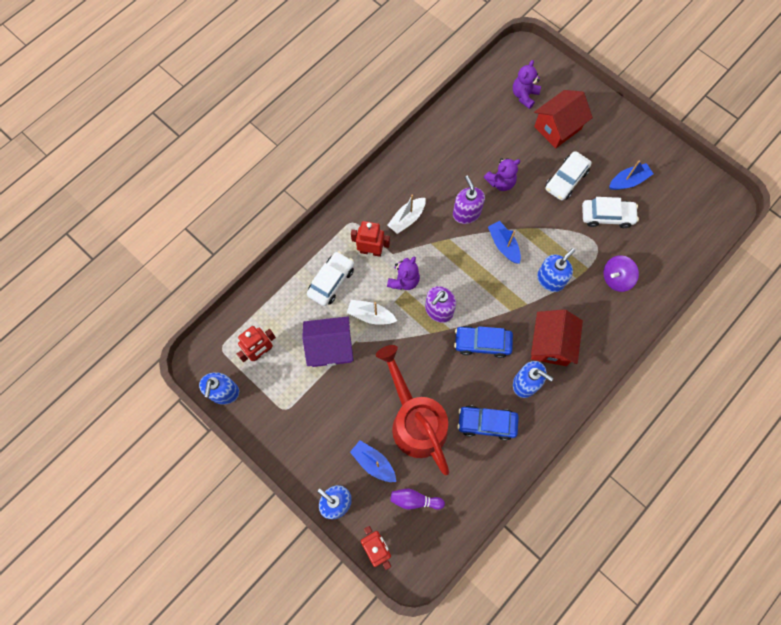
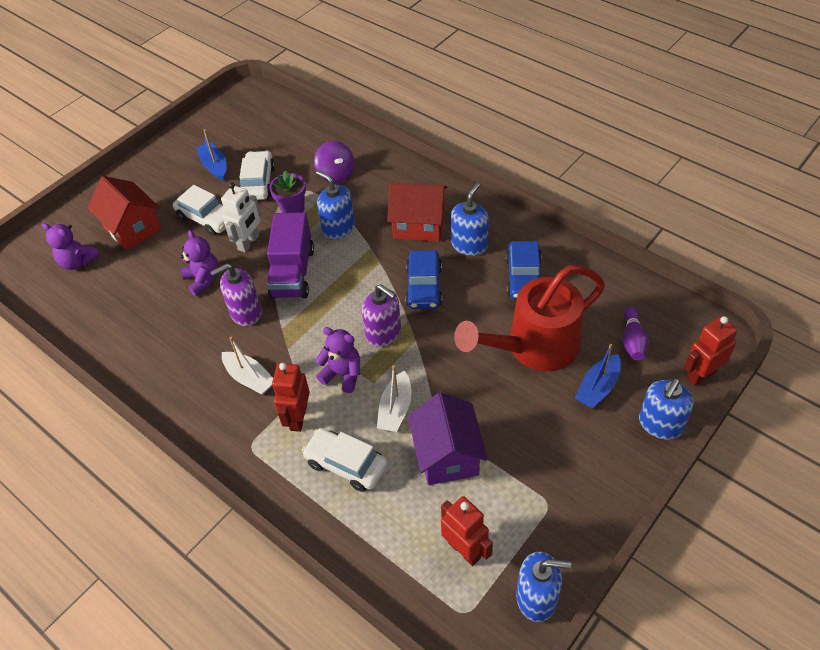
camera: 90 degrees left, 20 degrees down
blue boat [488,221,521,264] -> purple truck [267,212,314,299]
none -> white robot [221,182,260,253]
none -> purple flower pot [269,171,306,213]

